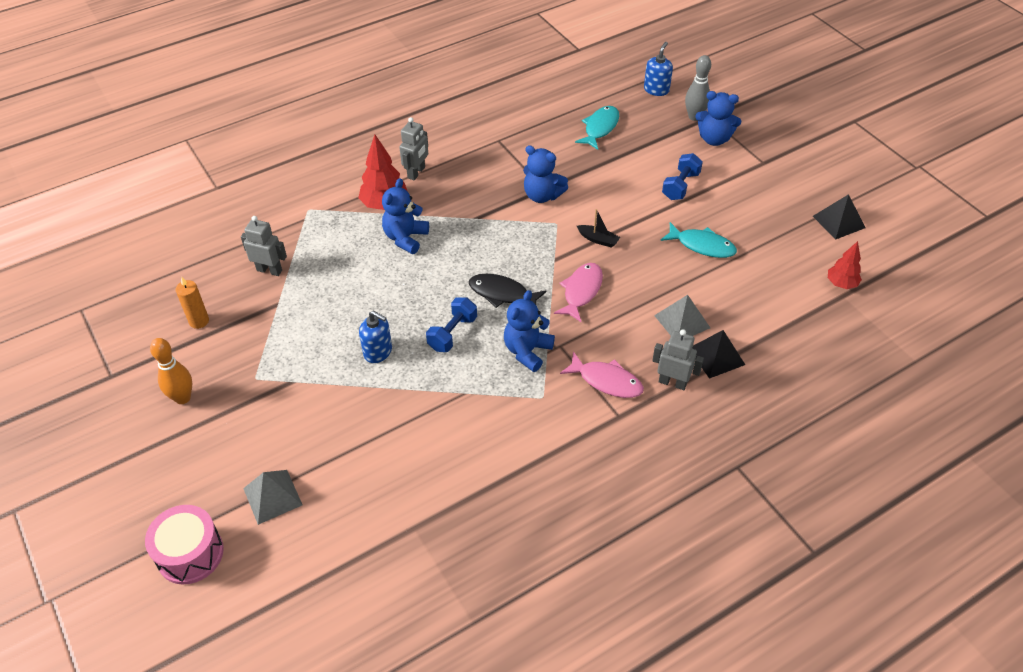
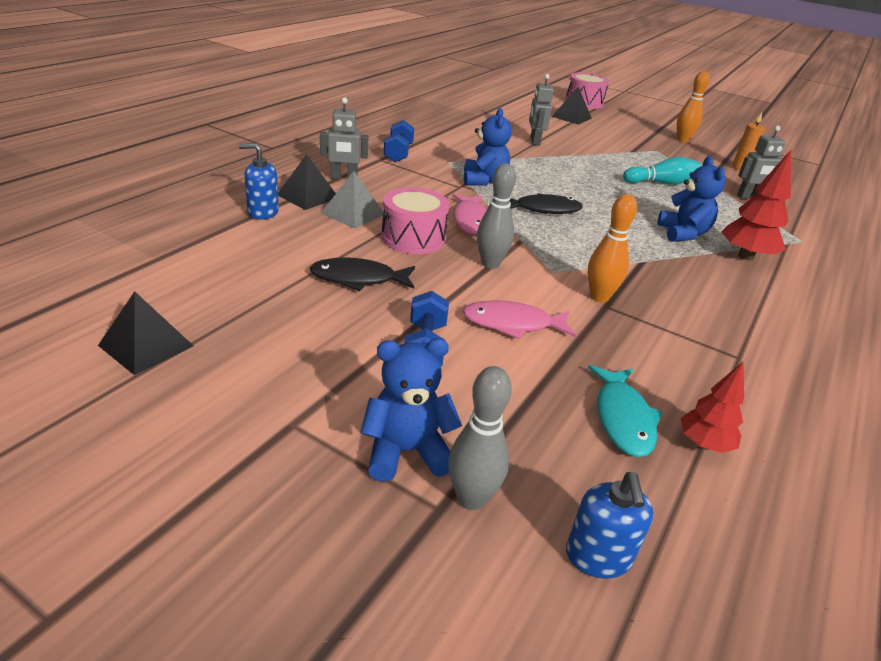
camera: 150 degrees right, 15 degrees down
grey pyramid [243,470,302,525] -> black pyramid [551,87,592,125]
blue soap dispenser [359,311,392,363] -> blue soap dispenser moved to [239,143,279,220]
grey robot [399,117,428,180] -> grey robot moved to [529,74,554,145]
blue dumbbell [426,297,477,352] -> blue dumbbell moved to [384,120,414,162]
blue teddy bear [523,145,568,203] -> orange bowling pin [588,194,637,302]
pink fish [560,351,644,398] -> pink fish moved to [462,300,576,339]
black boat [577,209,620,248] -> grey bowling pin [477,163,516,269]
turquoise fish [660,222,737,258] -> black fish [310,257,415,291]
red tree [828,241,862,289] -> red tree moved to [681,362,744,453]
none -> pink drum [381,187,449,254]
none -> turquoise bowling pin [623,157,702,185]

